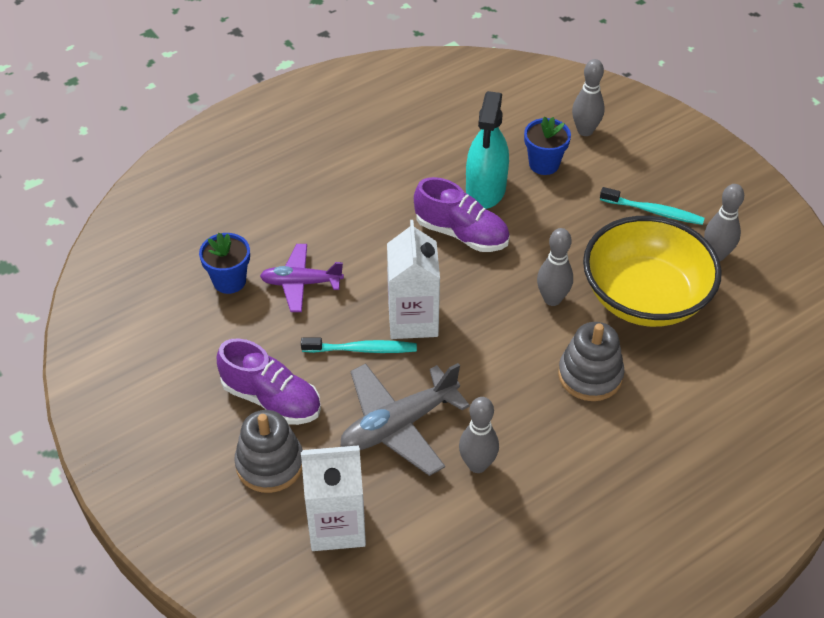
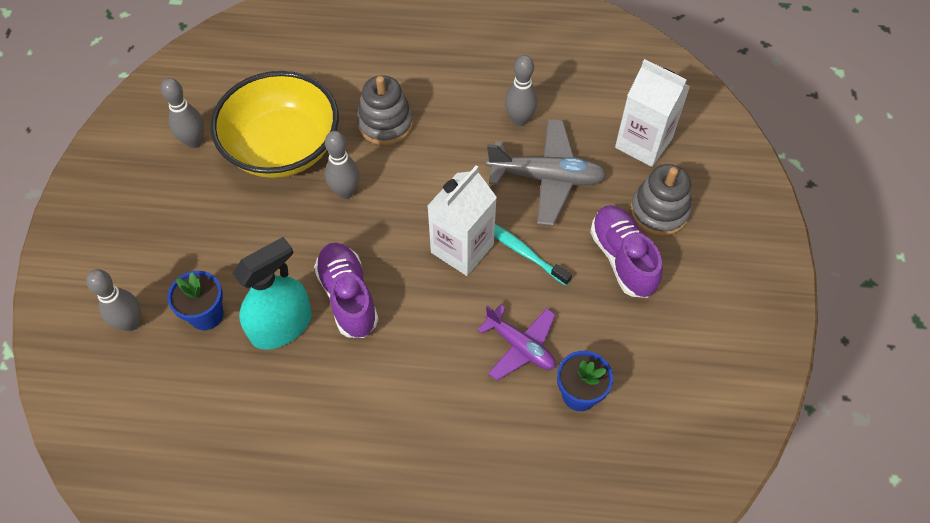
camera: 140 degrees left, 10 degrees up
turquoise toothbrush [600,187,705,225] -> none

